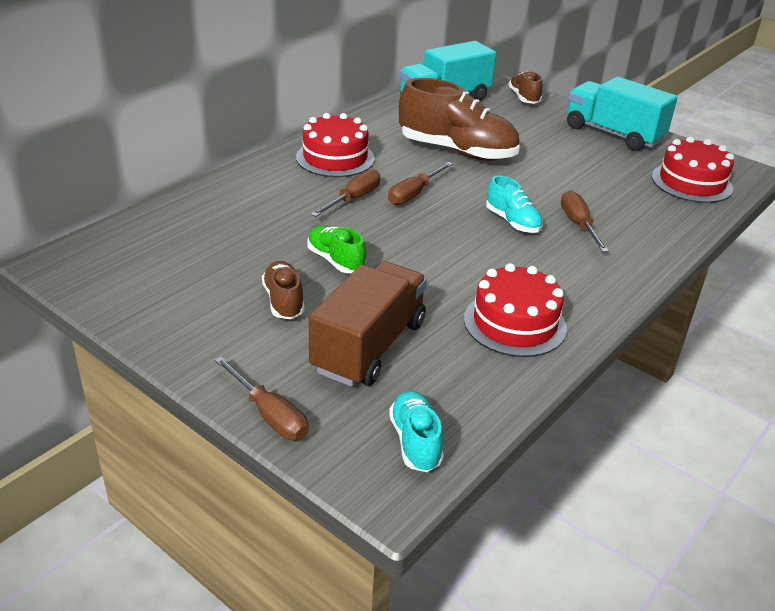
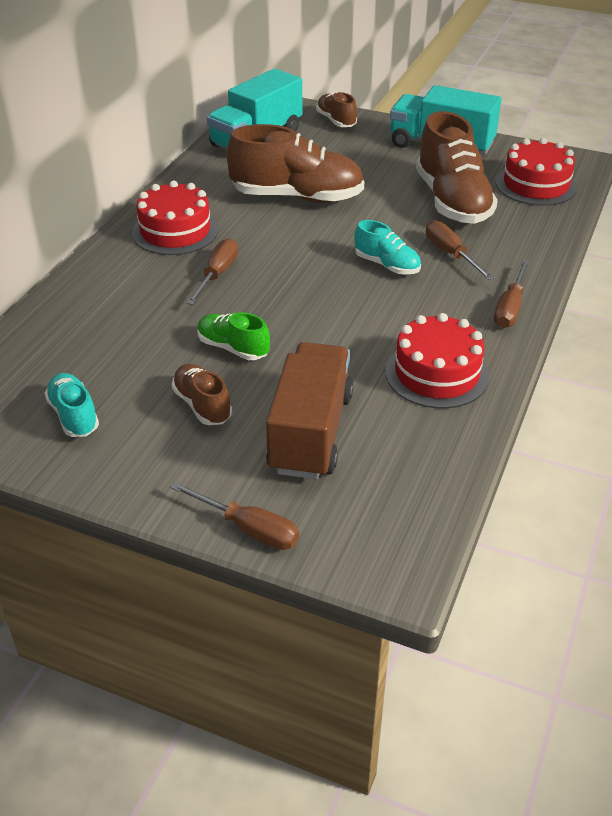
camera: 15 degrees left, 5 degrees up
brown screwdriver [388,162,453,205] -> brown screwdriver moved to [494,260,529,328]
turquoise shoe [389,391,444,472] -> turquoise shoe moved to [45,373,99,437]
none -> brown shoe [416,111,498,224]

